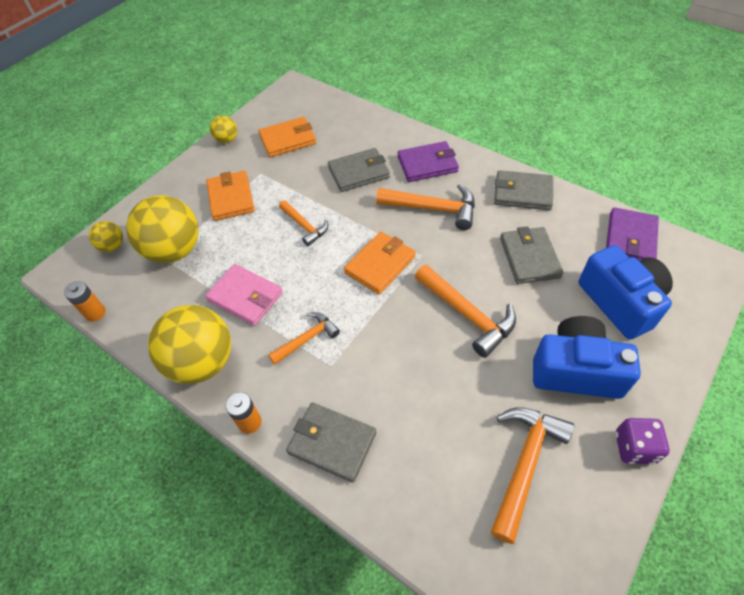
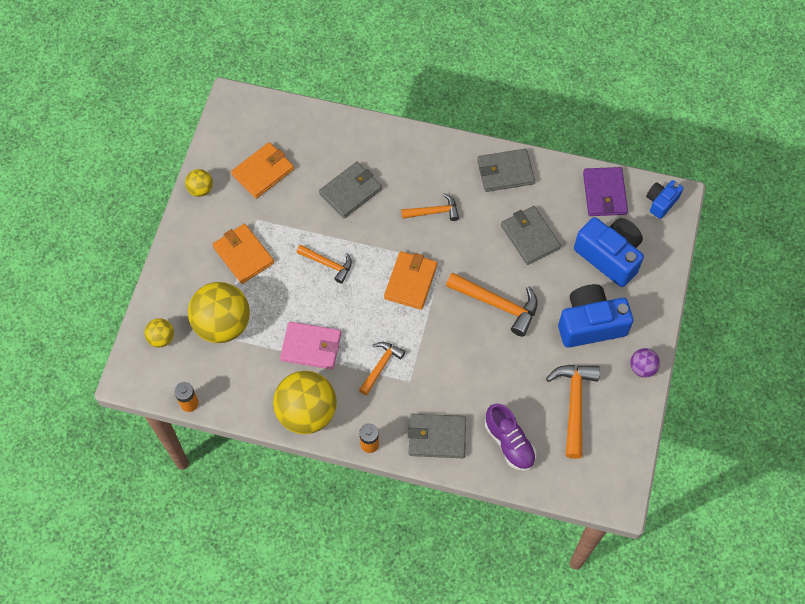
camera: 25 degrees left, 10 degrees up
orange hammer [376,184,475,230] -> orange hammer [401,193,459,221], size x0.62
purple wallet [398,141,459,182] -> none
purple dice [616,418,670,465] -> purple ball [630,348,660,378]
none -> purple shoe [485,404,536,471]
none -> blue camera [646,180,683,219]

